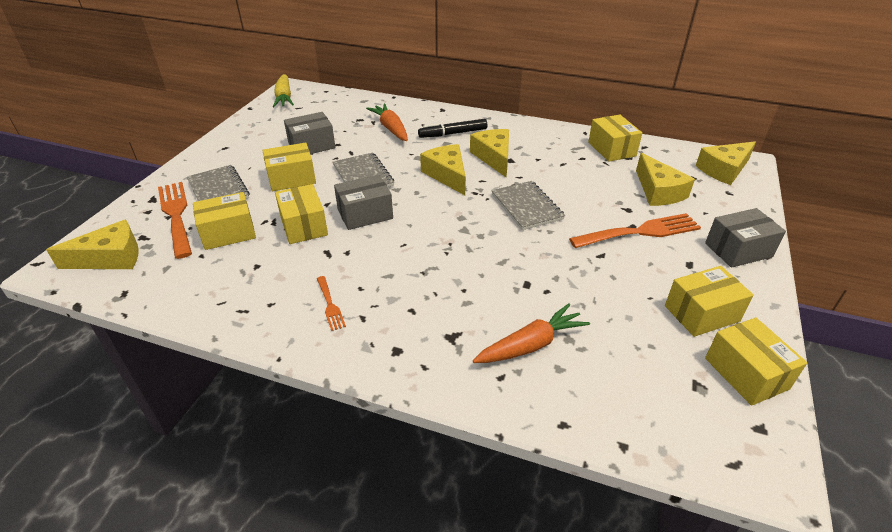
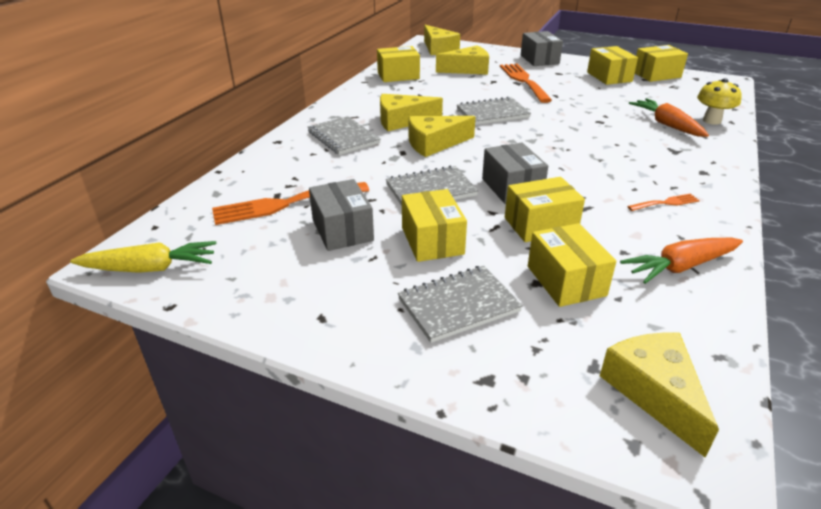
camera: 85 degrees left, 5 degrees down
orange fork [158,182,192,259] -> orange fork moved to [212,182,369,225]
orange carrot [366,103,408,141] -> orange carrot moved to [620,238,743,284]
black marker [418,119,487,138] -> grey notebook [308,116,381,155]
none -> yellow mushroom [697,78,742,125]

